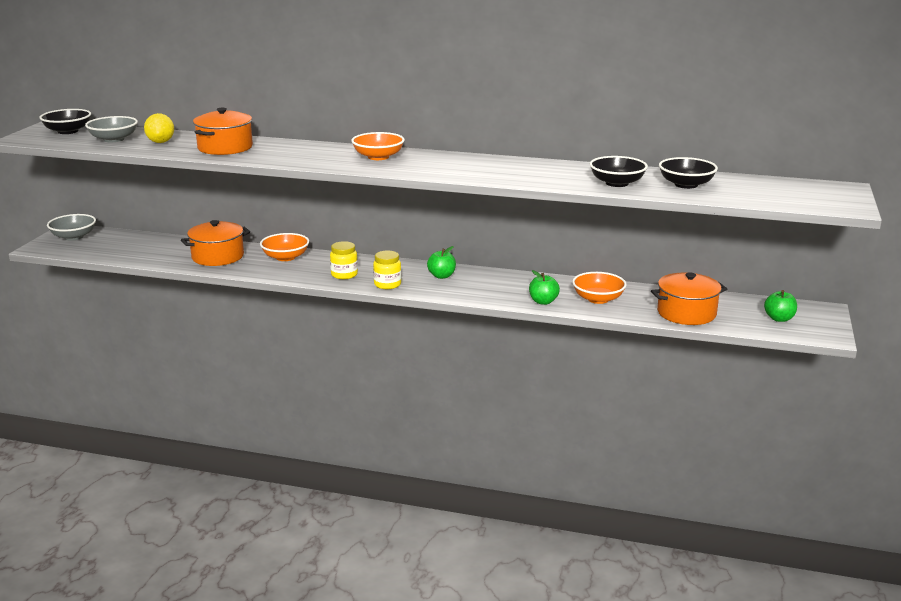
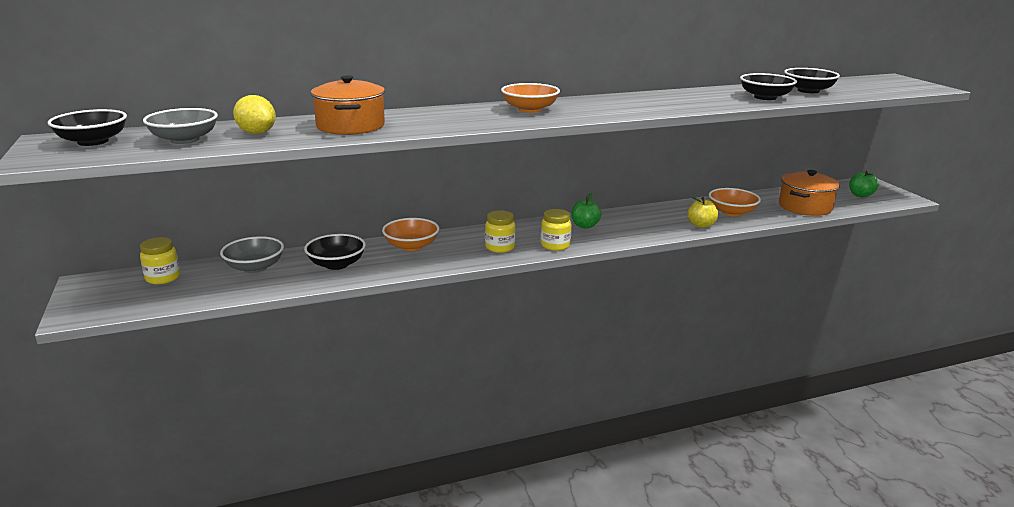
camera: 35 degrees left, 0 degrees up
grey bowl [47,214,96,241] -> grey bowl moved to [220,236,284,273]
orange pot [181,220,250,266] -> black bowl [304,234,366,270]
green apple [529,270,560,305] -> yellow apple [687,197,718,228]
none -> yellow jar [140,237,180,284]

